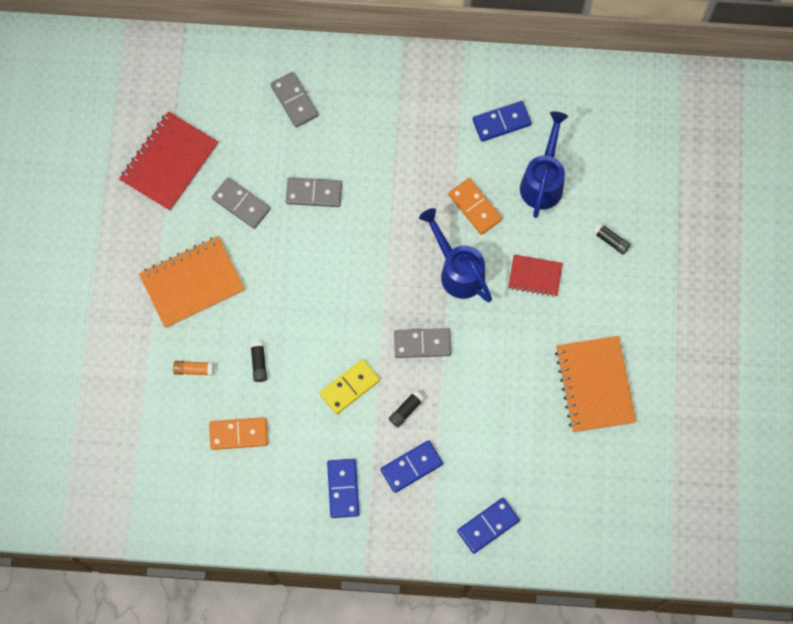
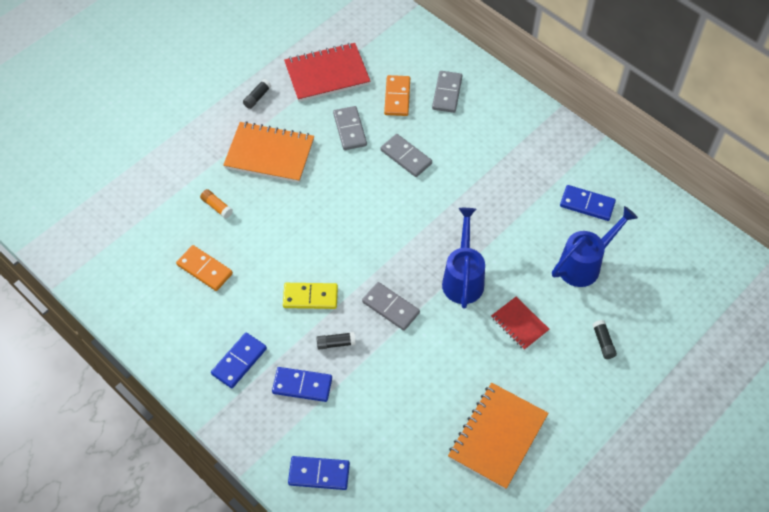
camera: 40 degrees right, 15 degrees down
black glue stick [250,341,267,382] -> black glue stick moved to [243,79,271,109]
orange domino [448,178,502,235] -> orange domino moved to [384,75,410,116]

